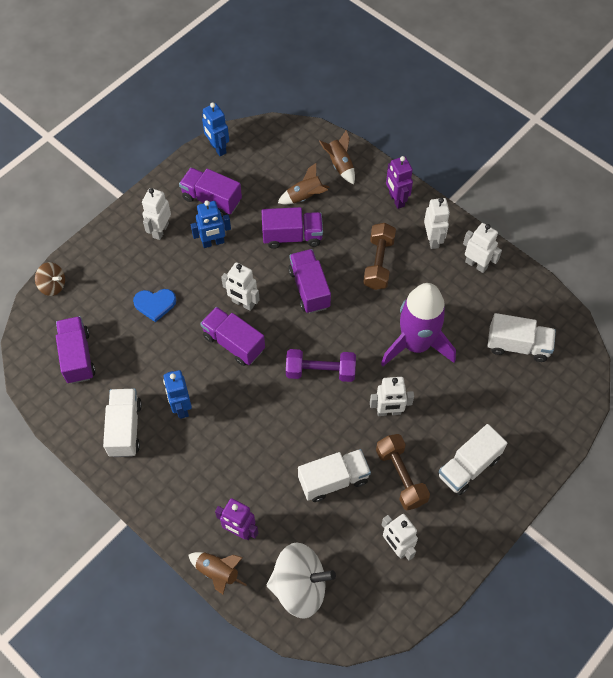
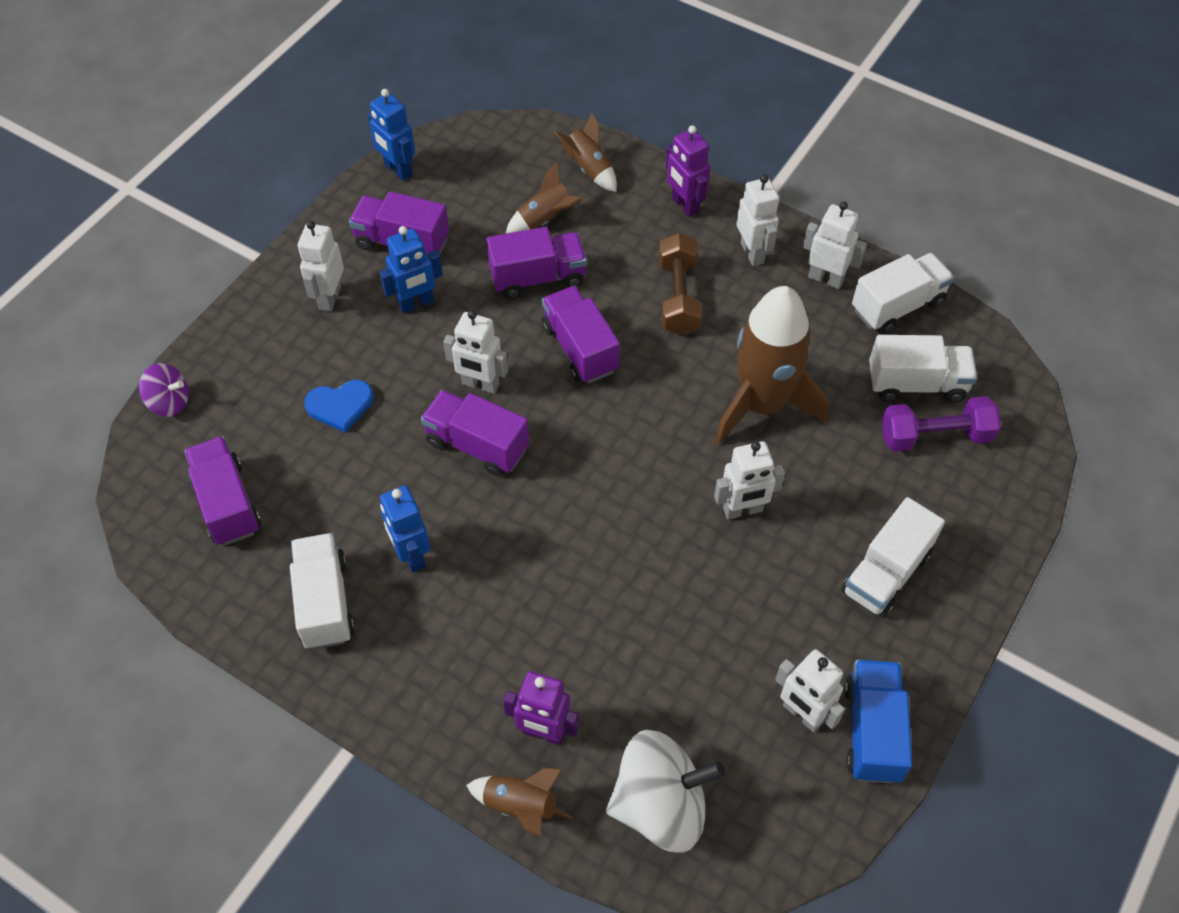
camera: 10 degrees left, 5 degrees down
brown spinning top [35,262,65,296] -> purple spinning top [139,363,189,417]
purple dumbbell [286,349,356,382] -> purple dumbbell moved to [882,396,1001,452]
white truck [298,449,371,502] -> white truck moved to [852,253,954,334]
brown dumbbell [376,434,430,510] -> none
purple rocket [381,283,456,366] -> brown rocket [714,286,829,445]
none -> blue truck [844,659,912,783]

